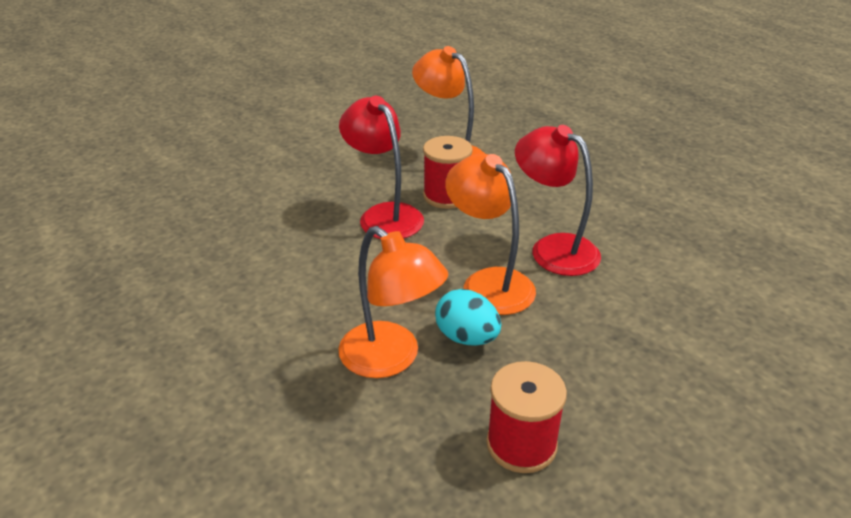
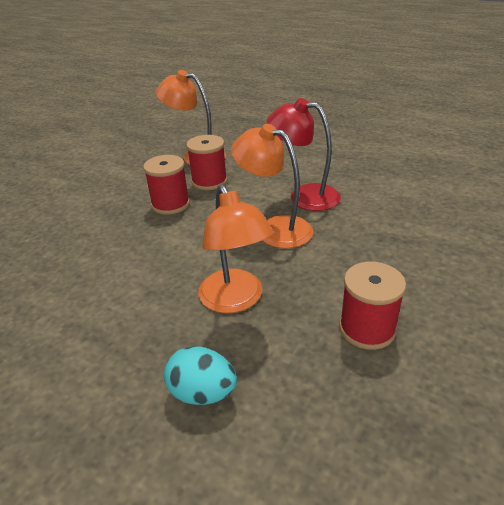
camera: 20 degrees left, 0 degrees up
orange lamp [338,226,448,378] -> orange lamp turned 45 degrees clockwise [198,184,273,313]
red lamp [339,96,424,239] -> red spool [143,155,190,215]
turquoise egg [435,289,501,346] -> turquoise egg moved to [164,346,237,405]

